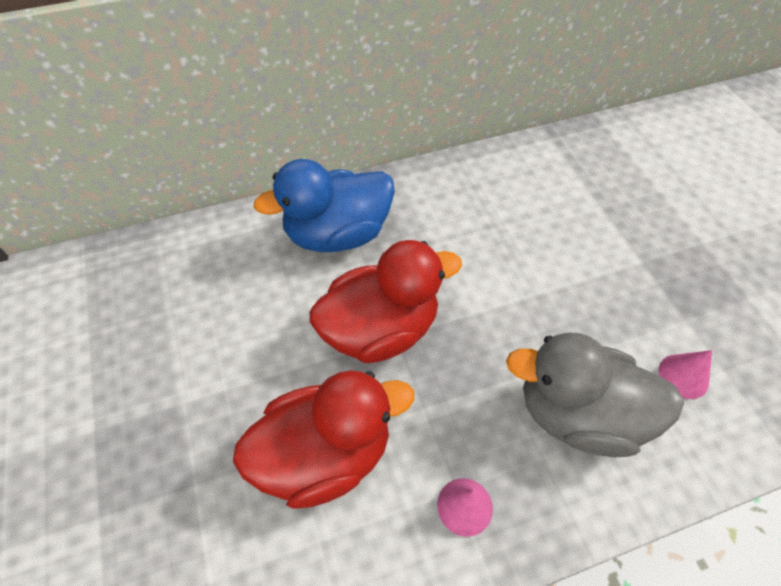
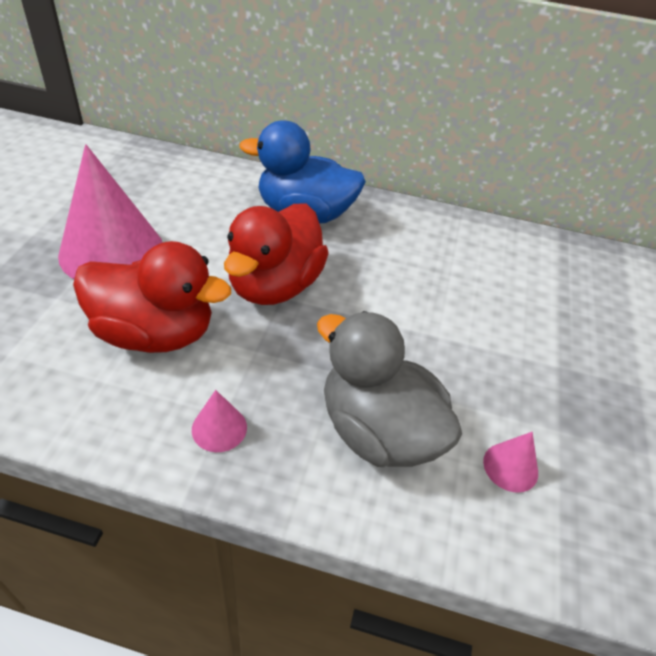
camera: 30 degrees right, 10 degrees down
red duck [310,240,462,364] -> red duck turned 105 degrees clockwise [224,203,329,305]
none -> pink cone [58,144,163,279]

